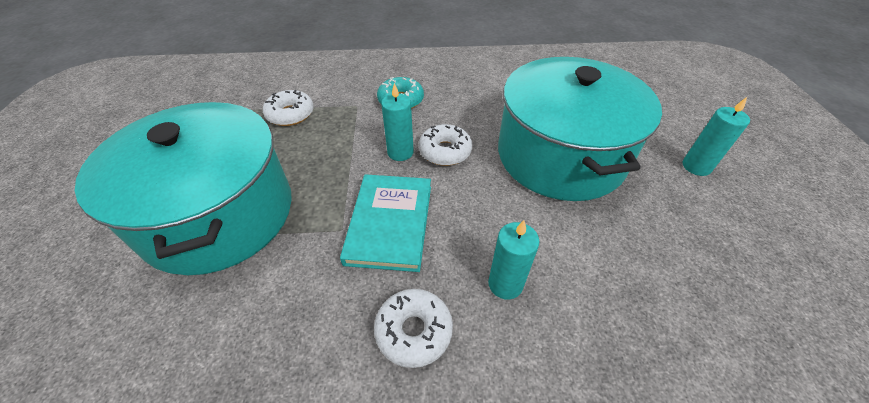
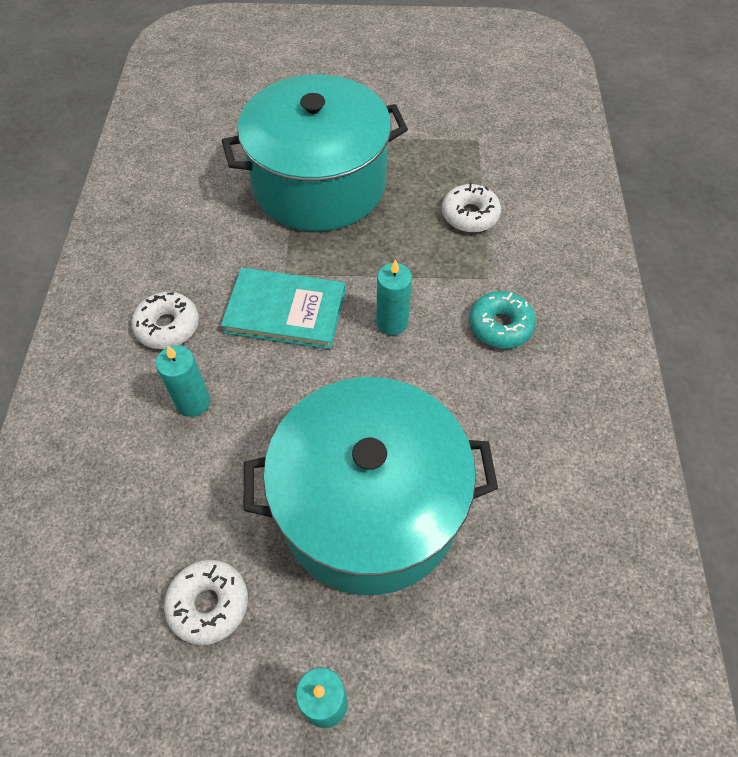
camera: 95 degrees right, 10 degrees up
white donut [419,124,472,166] -> white donut moved to [164,559,248,645]

